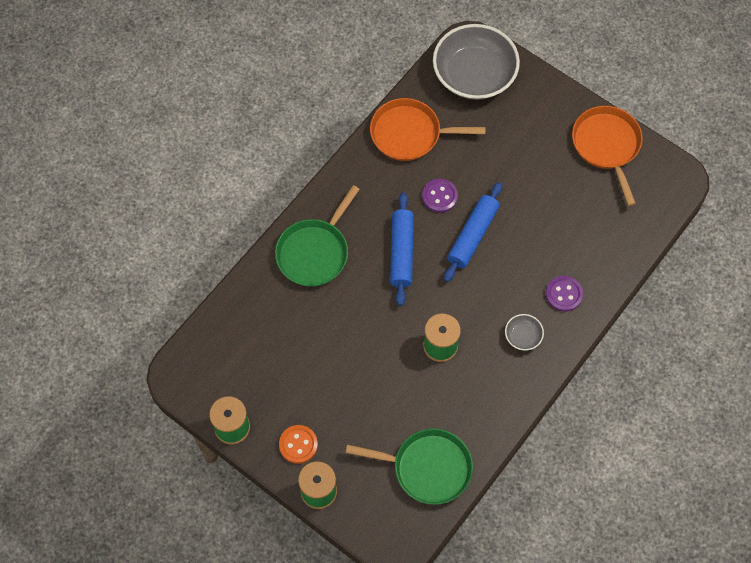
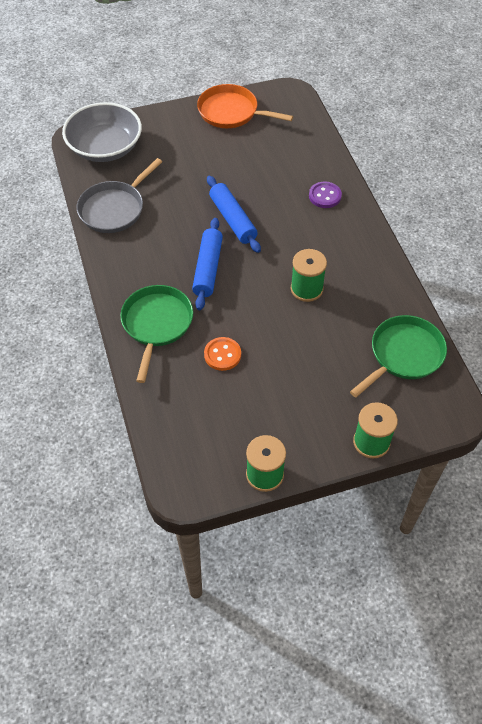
camera: 55 degrees left, 10 degrees down
green pan [275,185,360,287] -> green pan turned 150 degrees counterclockwise [120,285,193,383]
orange button [279,425,318,464] -> orange button moved to [204,337,241,371]
orange pan [370,98,486,161] -> grey pan [77,158,162,233]
blue rolling pin [390,192,414,306] -> blue rolling pin turned 60 degrees clockwise [192,218,223,310]
purple button [422,179,458,213] -> none
grey bowl [505,314,544,351] -> none

